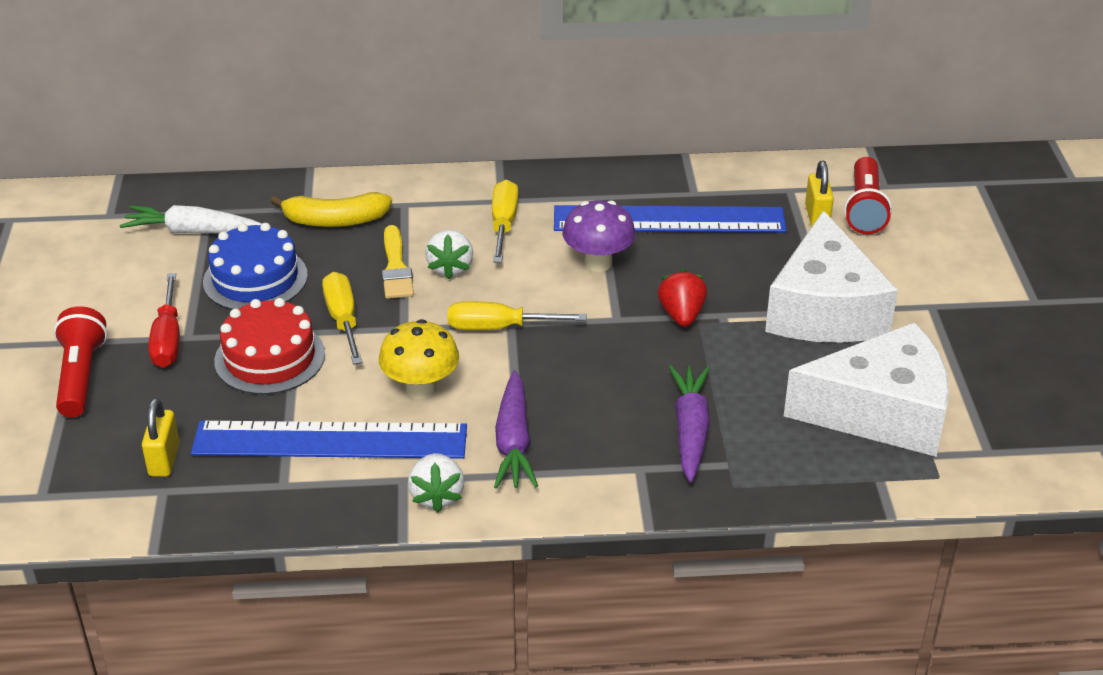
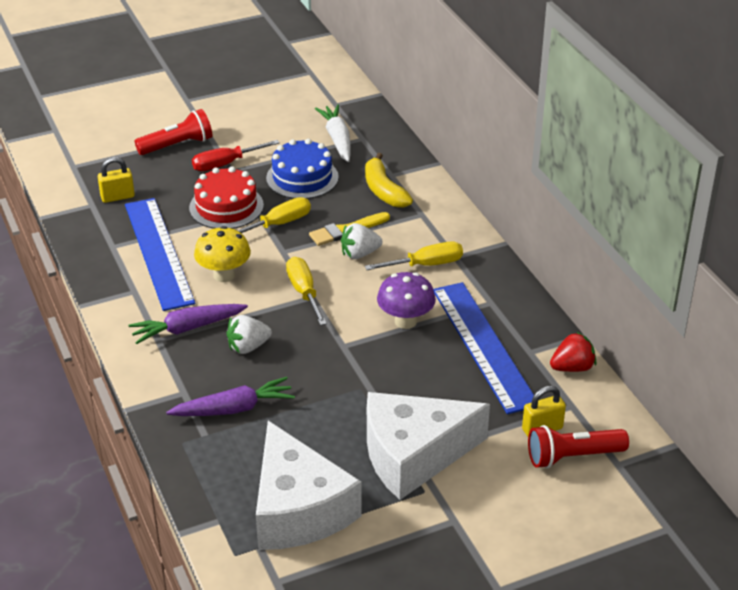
camera: 70 degrees right, 0 degrees up
white strawberry [408,453,464,512] -> white strawberry moved to [226,315,272,354]
red strawberry [658,269,707,327] -> red strawberry moved to [550,332,596,372]

